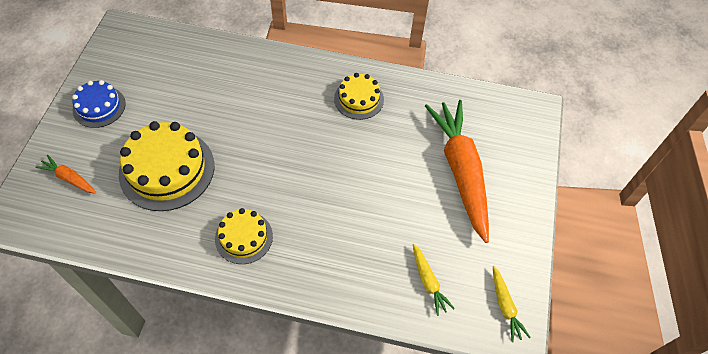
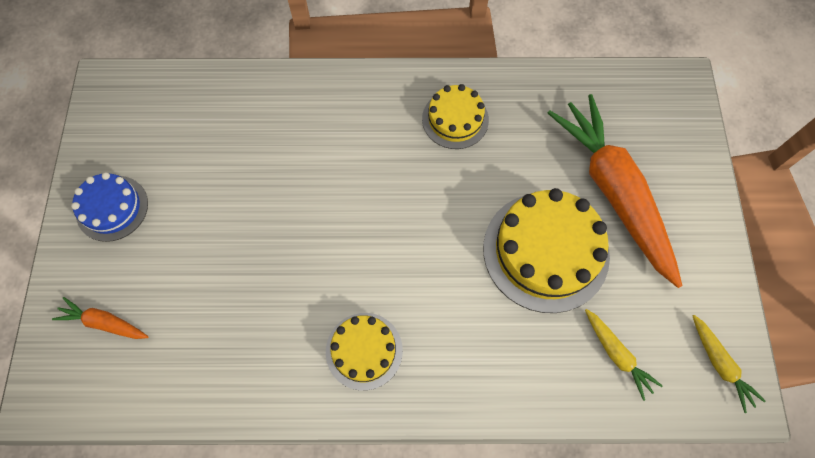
camera: 10 degrees left, 10 degrees up
yellow cake [119,121,214,211] -> yellow cake moved to [483,188,610,313]

